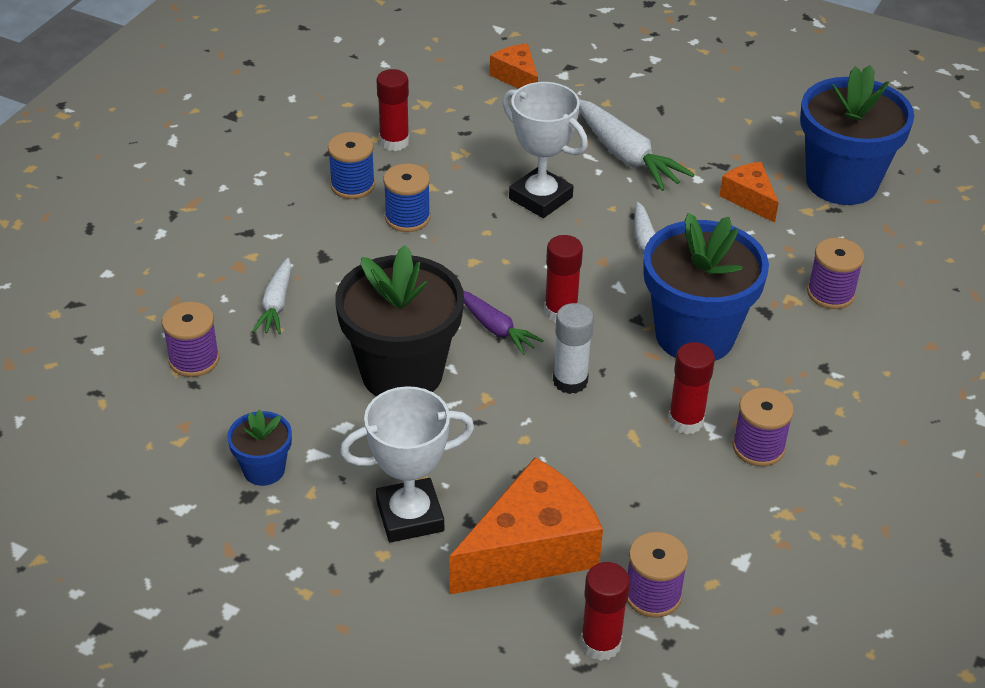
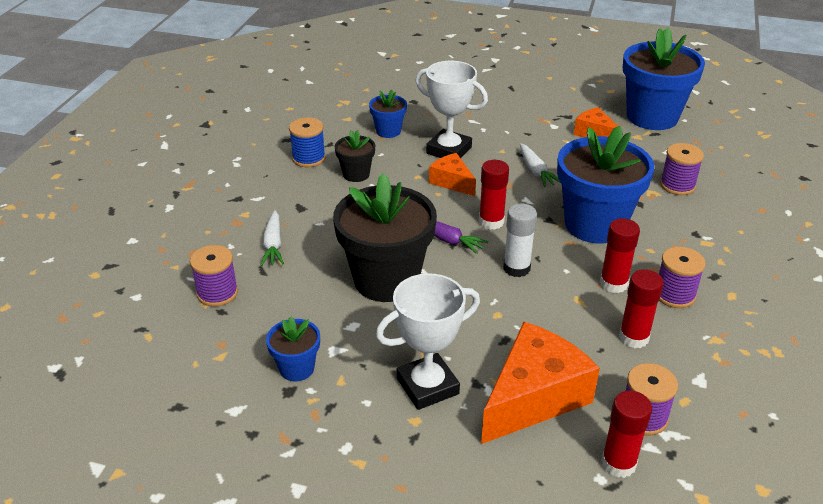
camera: 10 degrees left, 5 degrees down
red glue stick [377,69,409,151] -> red glue stick moved to [619,269,664,348]
blue spool [383,164,430,232] -> black flower pot [335,130,375,182]
orange cheese [490,43,538,89] -> orange cheese moved to [429,153,476,196]
white carrot [579,99,694,191] -> none
none -> blue flower pot [369,90,407,138]

